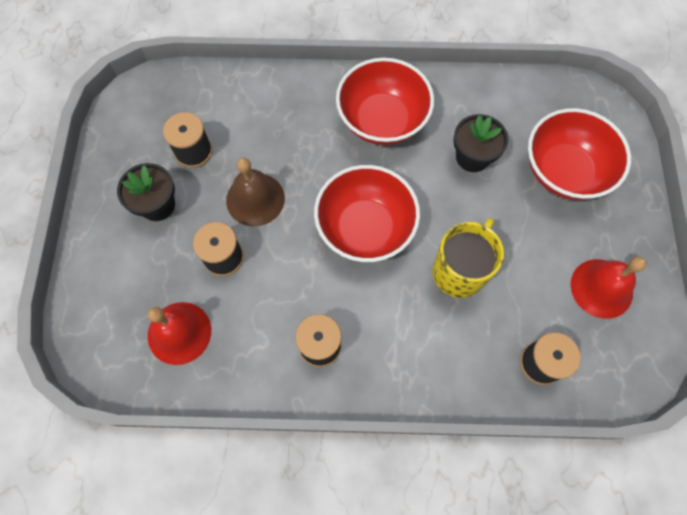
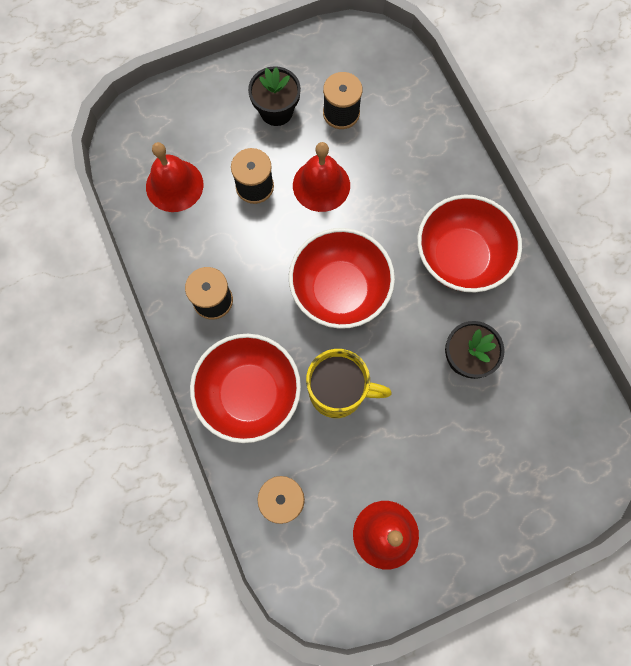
camera: 65 degrees right, 5 degrees up
brown bell [226,158,285,226] -> red bell [293,142,350,212]
red bowl [528,108,631,200] -> red bowl moved to [190,334,301,443]

